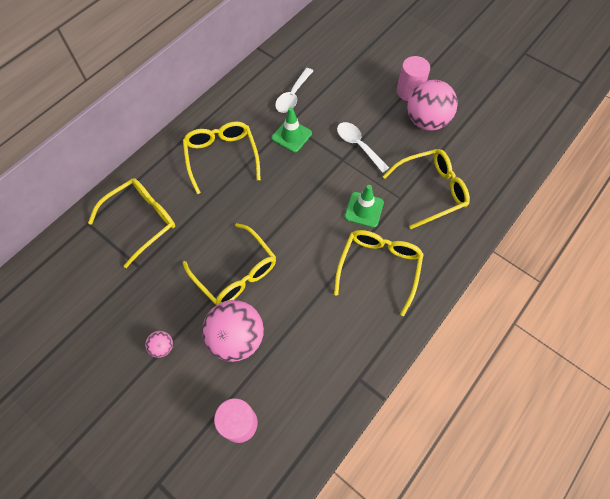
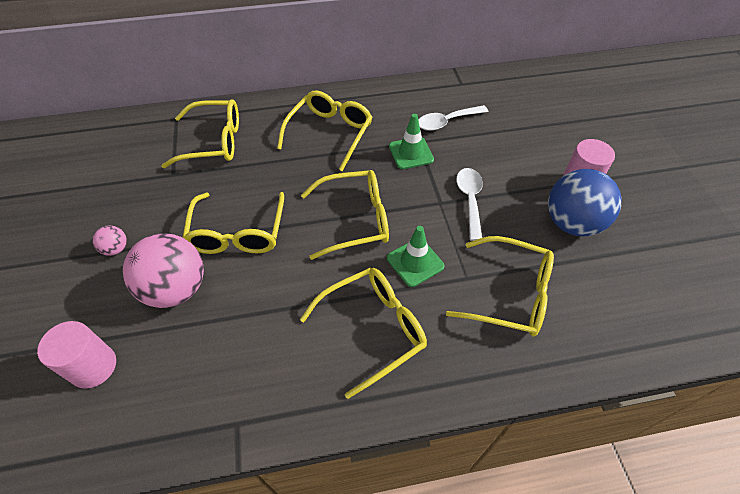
camera: 40 degrees right, 10 degrees down
pink ball [407,80,458,131] -> blue ball [548,169,622,236]
none -> yellow glasses [301,170,389,260]

